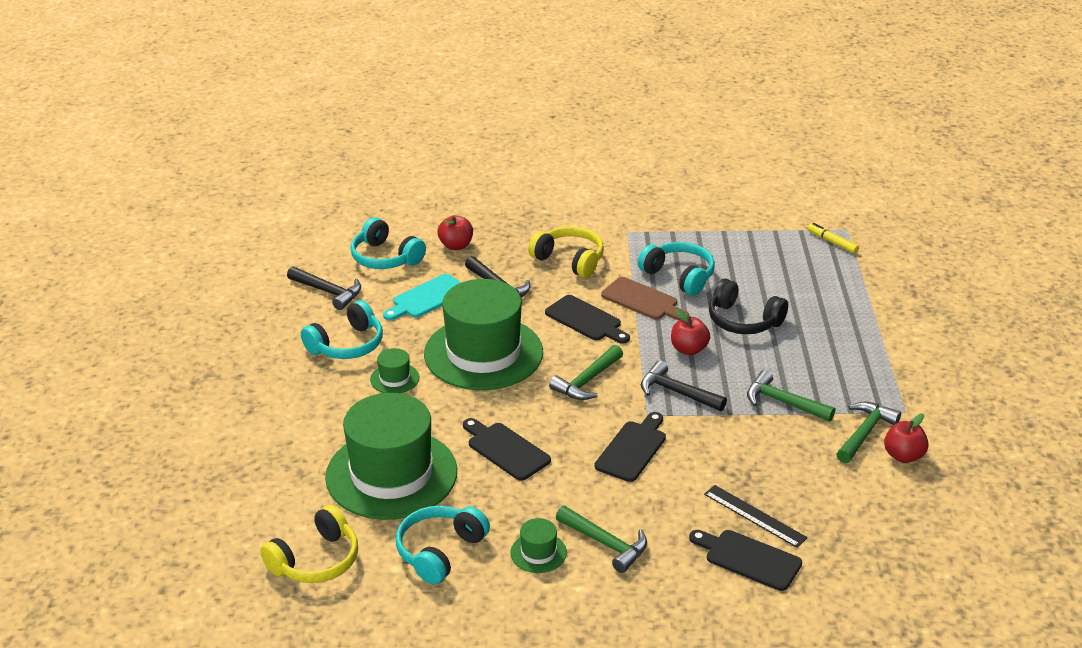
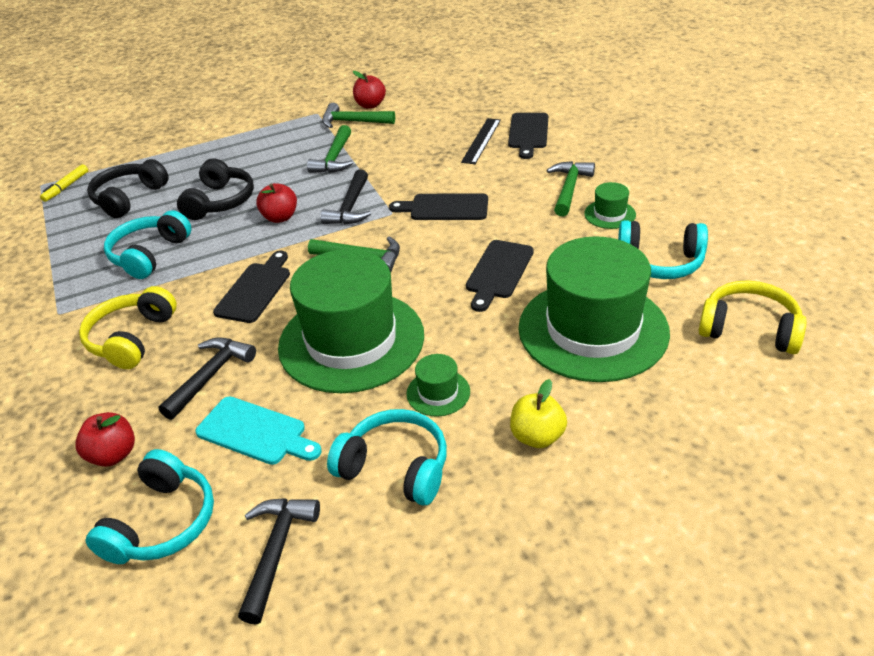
camera: 110 degrees left, 5 degrees up
brown cutting board [601,277,689,320] -> none
none -> black headphones [87,159,169,218]
none -> yellow apple [510,379,567,448]

